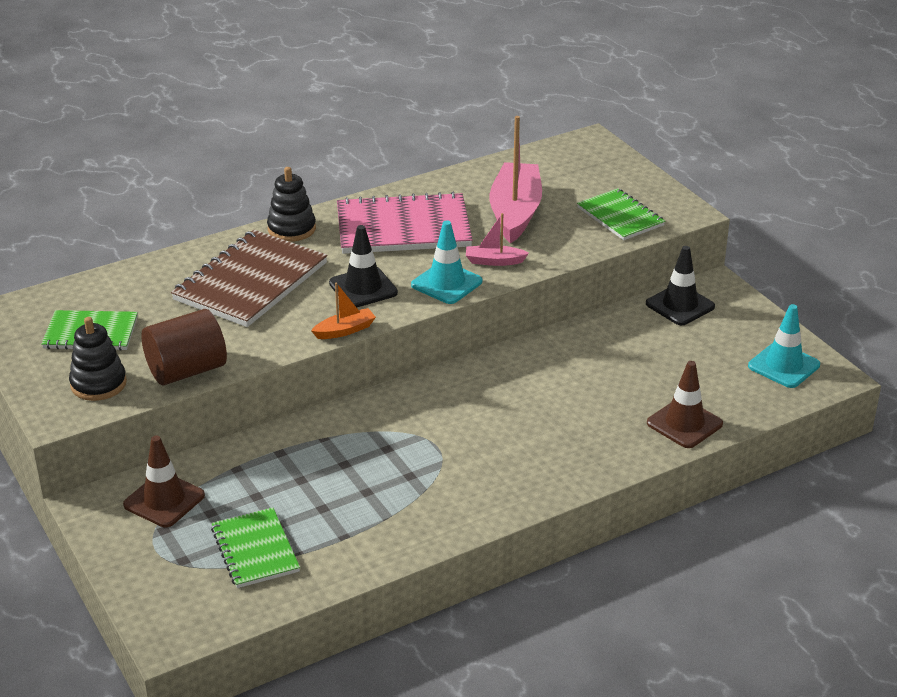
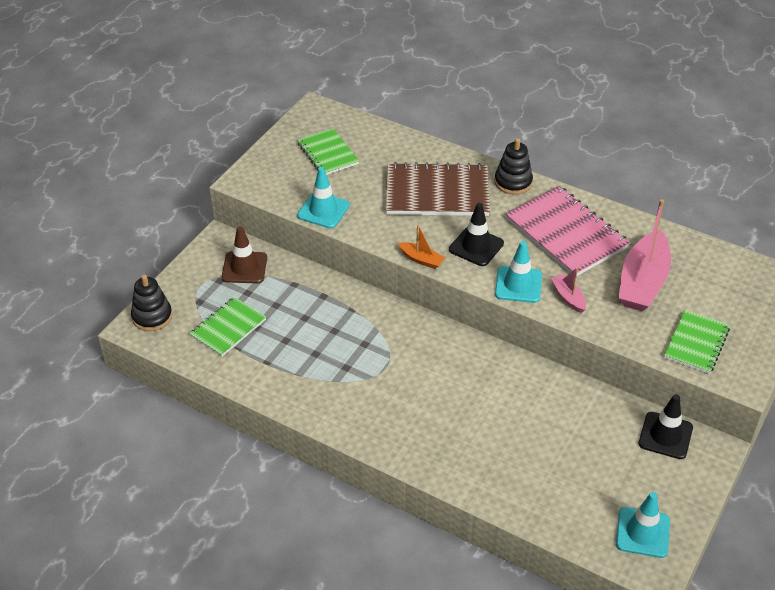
camera: 60 degrees right, 10 degrees up
black stacking toy [69,317,127,401] -> black stacking toy moved to [131,274,172,331]
brown cylinder [141,309,227,385] -> turquoise traffic cone [297,167,350,228]
pink boat [489,116,542,243] -> pink boat turned 135 degrees clockwise [619,199,671,311]
brown traffic cone [647,361,723,448] -> none

